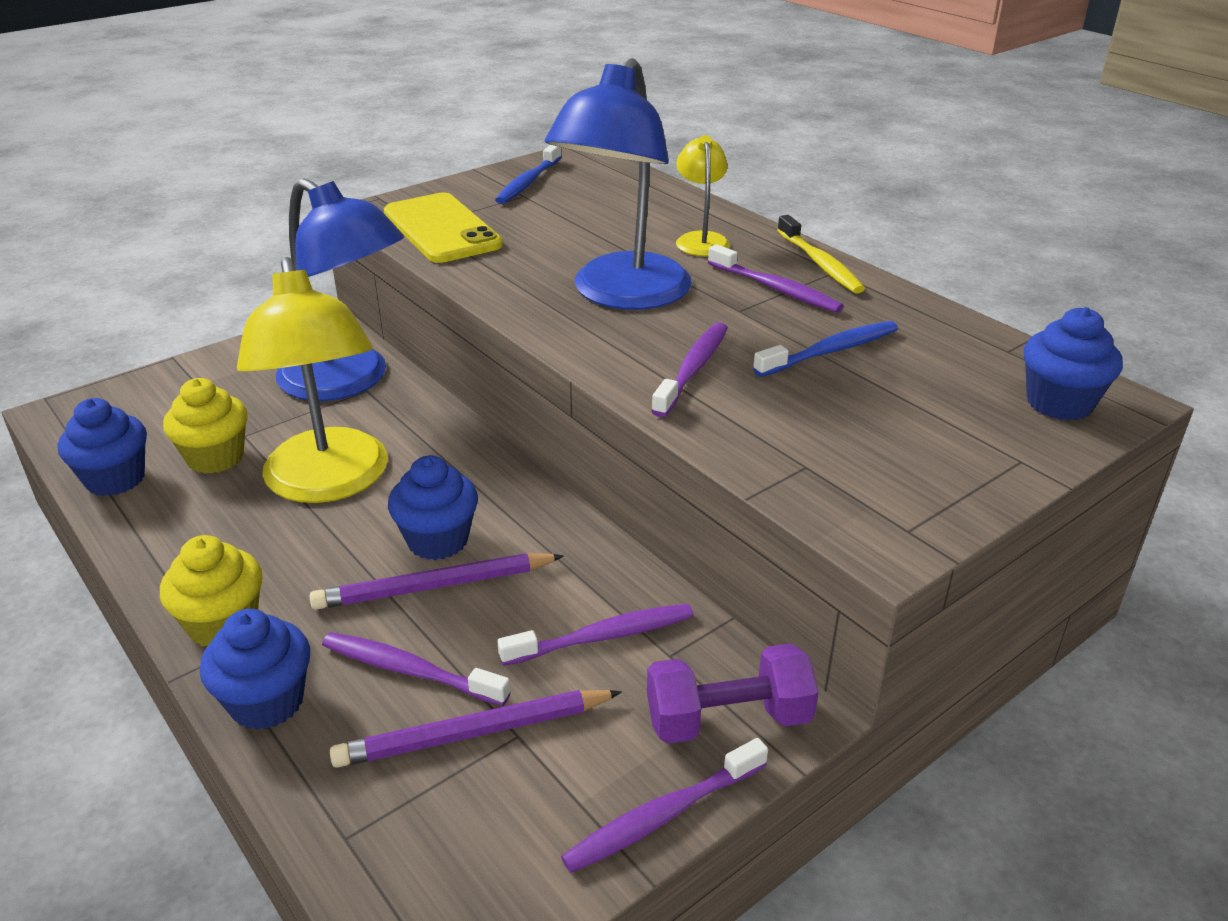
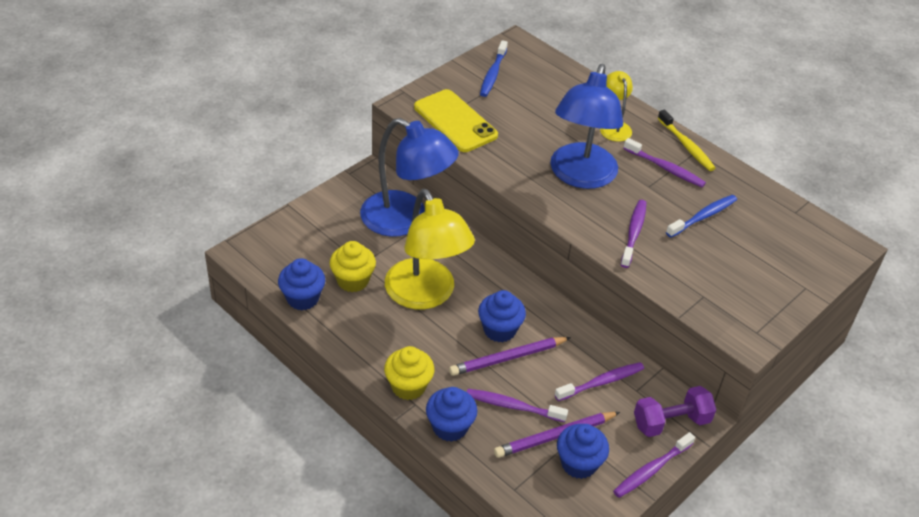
camera: 10 degrees left, 10 degrees up
blue cupcake [1024,307,1123,421] -> blue cupcake moved to [557,424,609,479]

